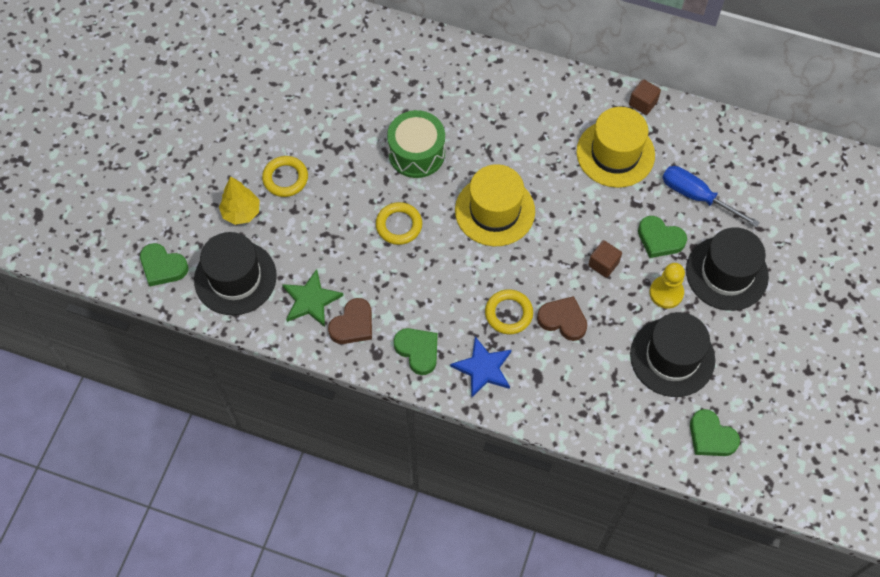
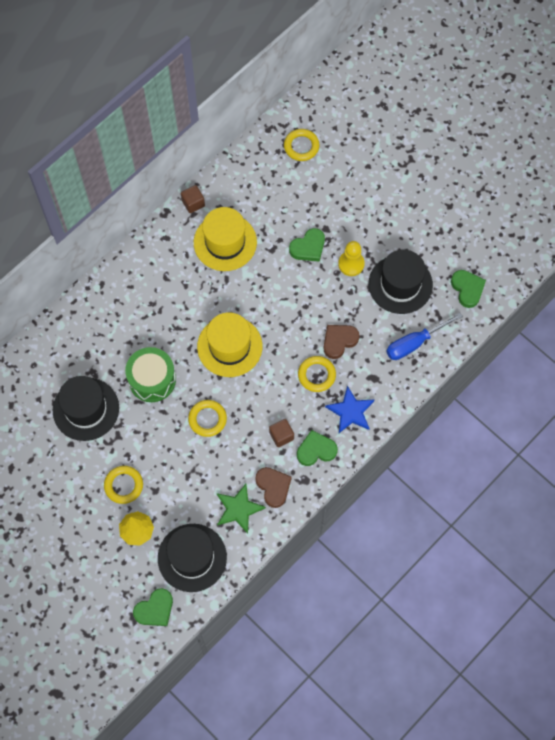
camera: 65 degrees left, 5 degrees up
brown cube [588,240,622,278] -> brown cube moved to [269,419,294,447]
blue screwdriver [662,166,760,227] -> blue screwdriver moved to [386,313,463,360]
black hat [686,227,769,311] -> black hat moved to [53,376,119,441]
green heart [690,409,740,456] -> green heart turned 90 degrees counterclockwise [451,270,486,308]
none -> yellow ring [284,129,320,161]

